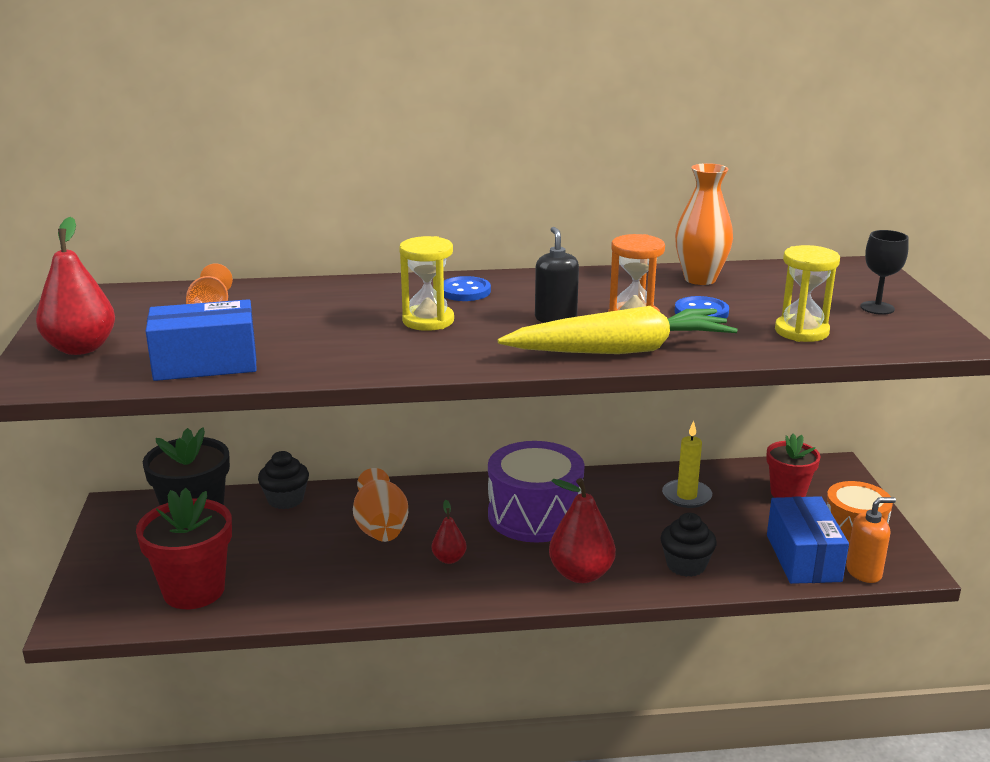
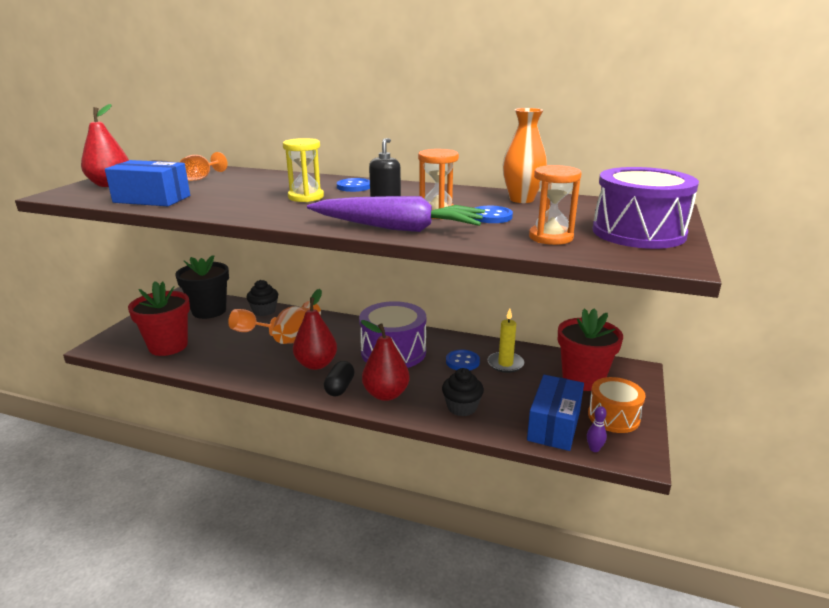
camera: 25 degrees right, 0 degrees up
red pear [432,500,466,564] -> red pear [293,289,337,370], size x1.86
yellow carrot [498,306,737,354] -> purple carrot [307,196,485,232]
red flower pot [766,434,821,498] -> red flower pot [558,308,623,391], size x1.52
yellow hourglass [775,245,840,342] -> orange hourglass [529,165,582,245]
orange soap dispenser [846,497,896,583] -> purple bowling pin [587,406,607,452]
black goblet [861,230,908,315] -> purple drum [592,167,699,249]
none -> orange goblet [228,309,277,336]
none -> black capsule [324,361,355,396]
none -> blue button [446,349,480,370]

